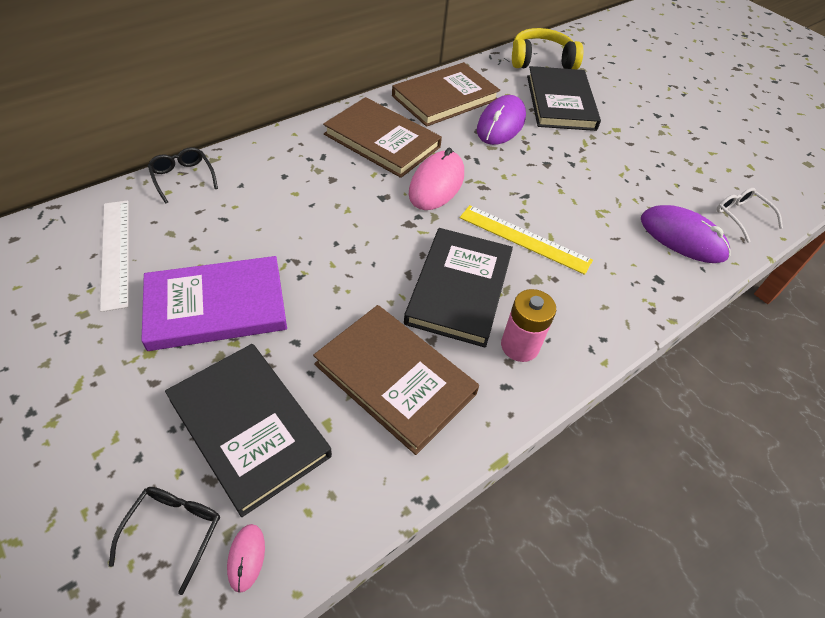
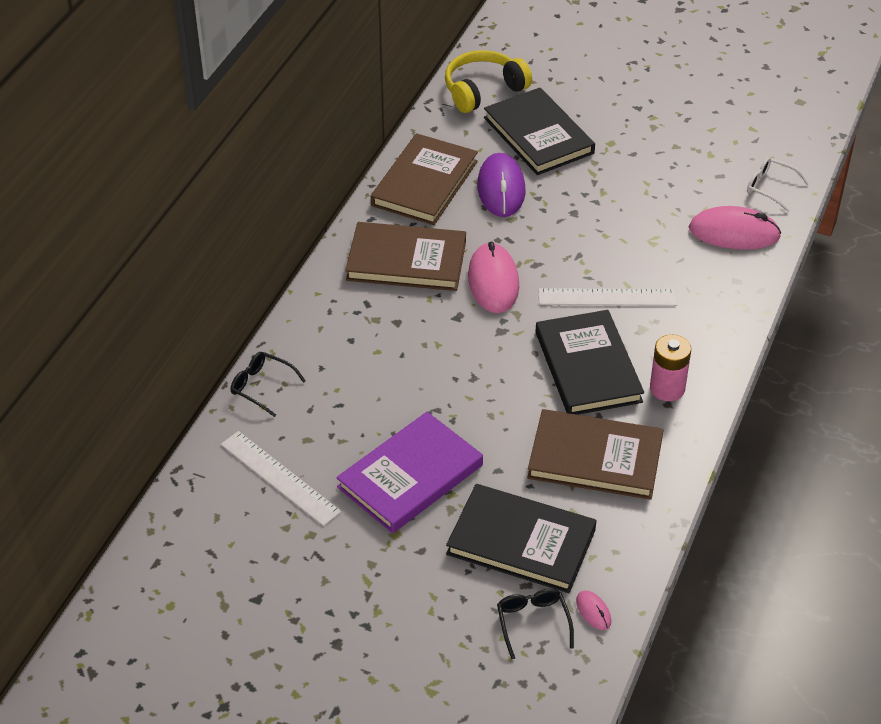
camera: 25 degrees left, 5 degrees down
yellow ruler [460,205,593,275] -> white ruler [538,288,677,306]
purple mouse [641,205,730,263] -> pink mouse [689,206,781,250]

